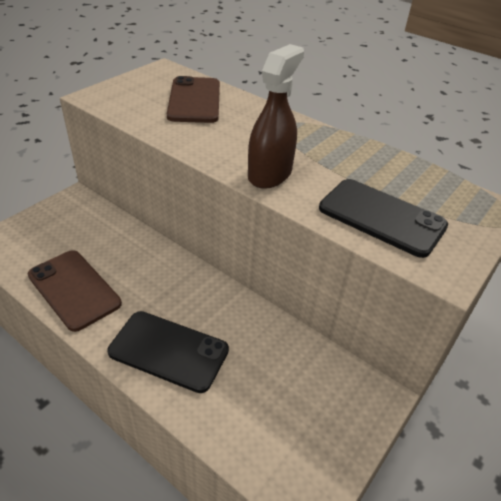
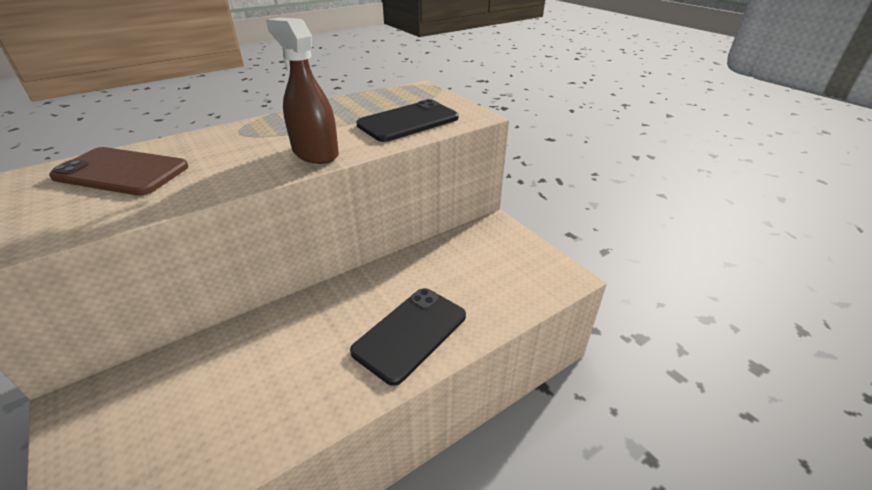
camera: 70 degrees left, 5 degrees down
brown phone [28,250,122,332] -> none

